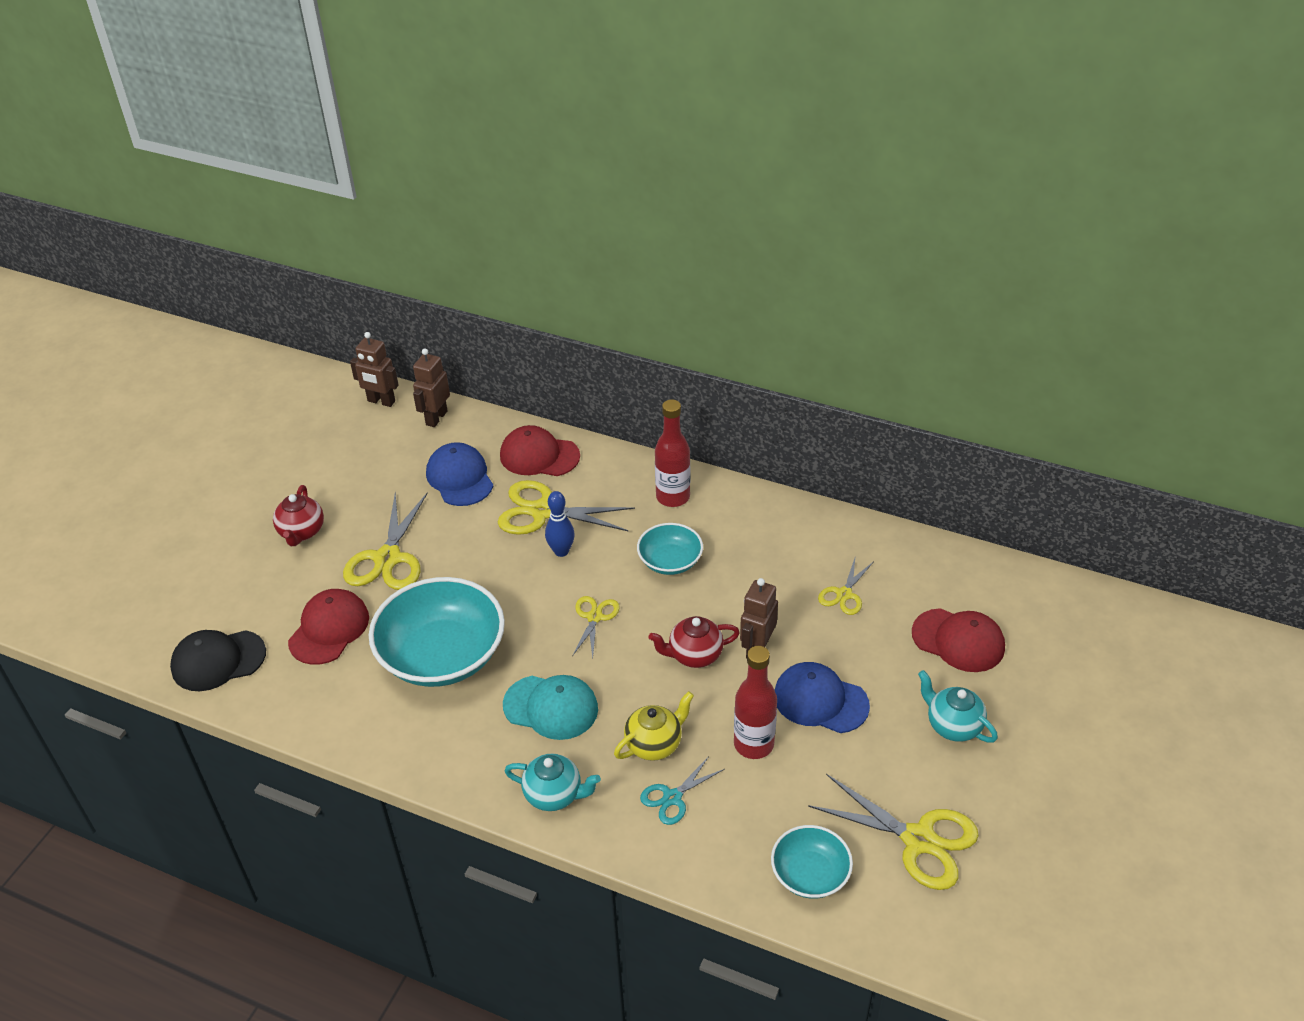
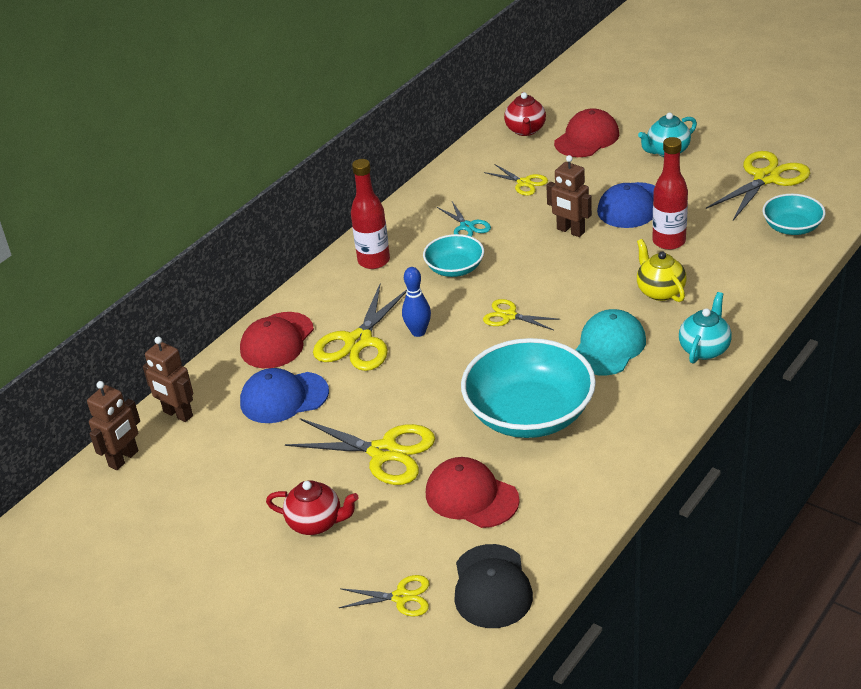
camera: 75 degrees left, 5 degrees down
turquoise scissors [640,756,725,825] -> turquoise scissors moved to [437,202,491,237]
red teapot [648,616,740,668] -> red teapot moved to [504,92,546,136]
none -> yellow scissors [339,575,429,616]

